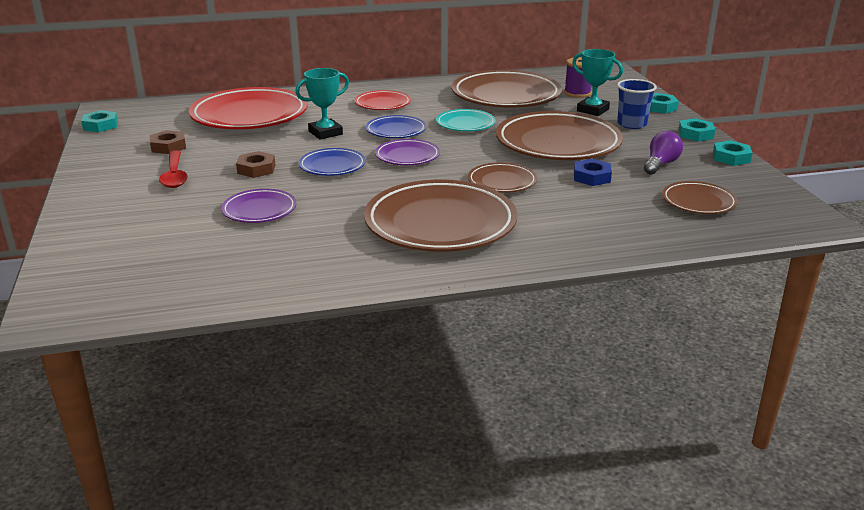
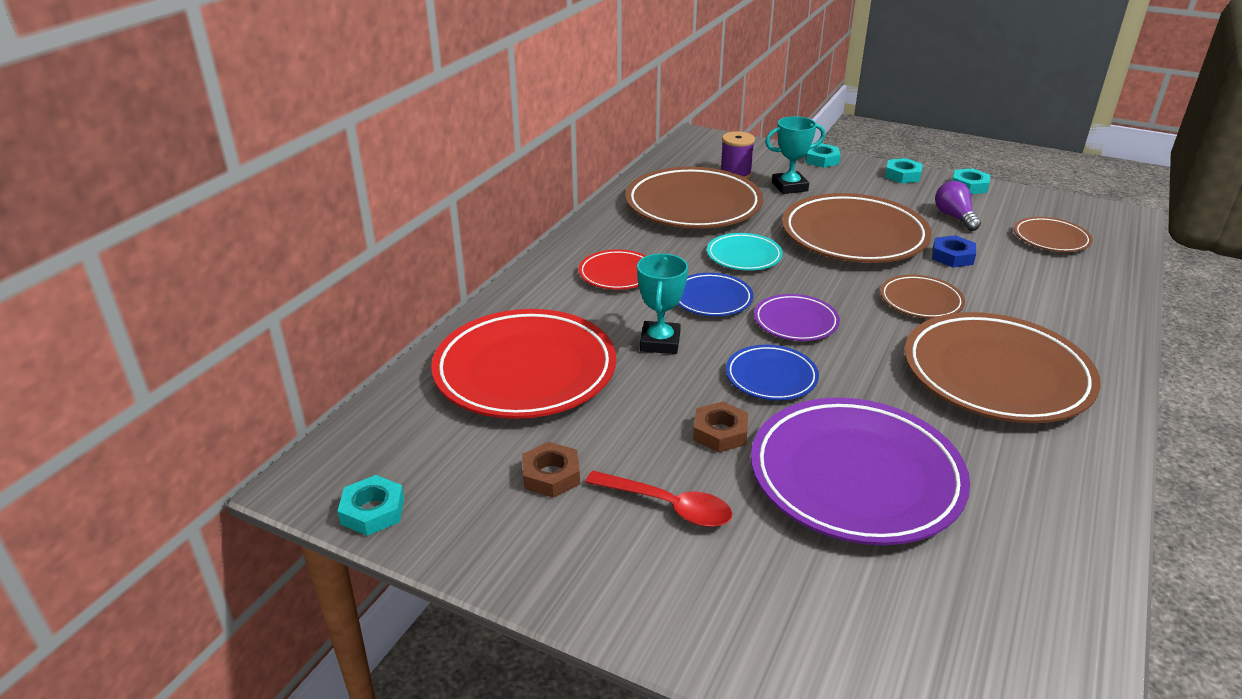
camera: 50 degrees left, 5 degrees up
purple plate [221,189,296,223] -> purple plate [751,397,970,545], size x2.00
blue cup [617,79,657,129] -> none

